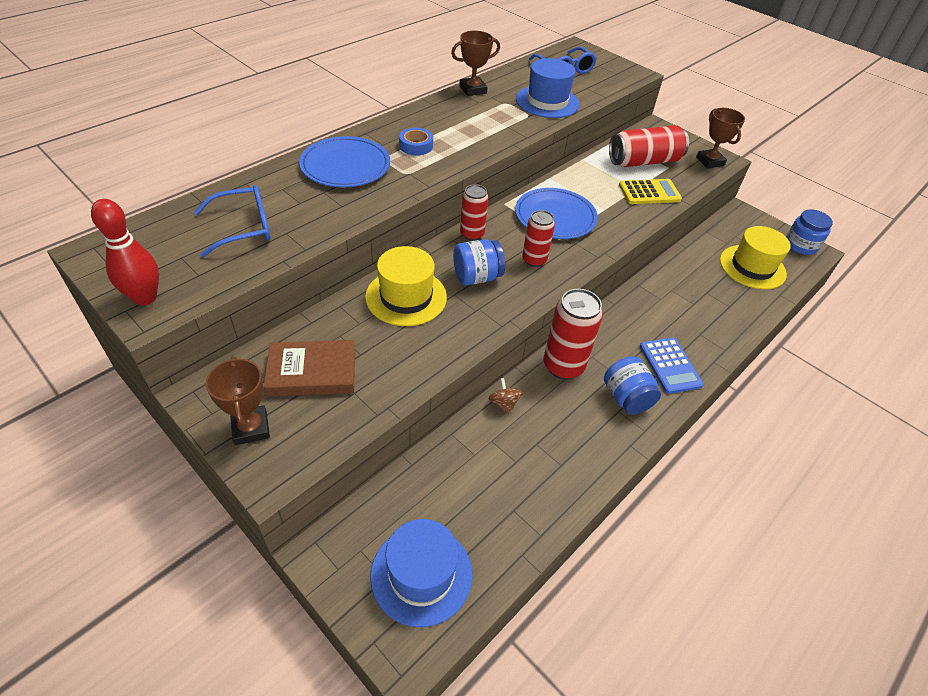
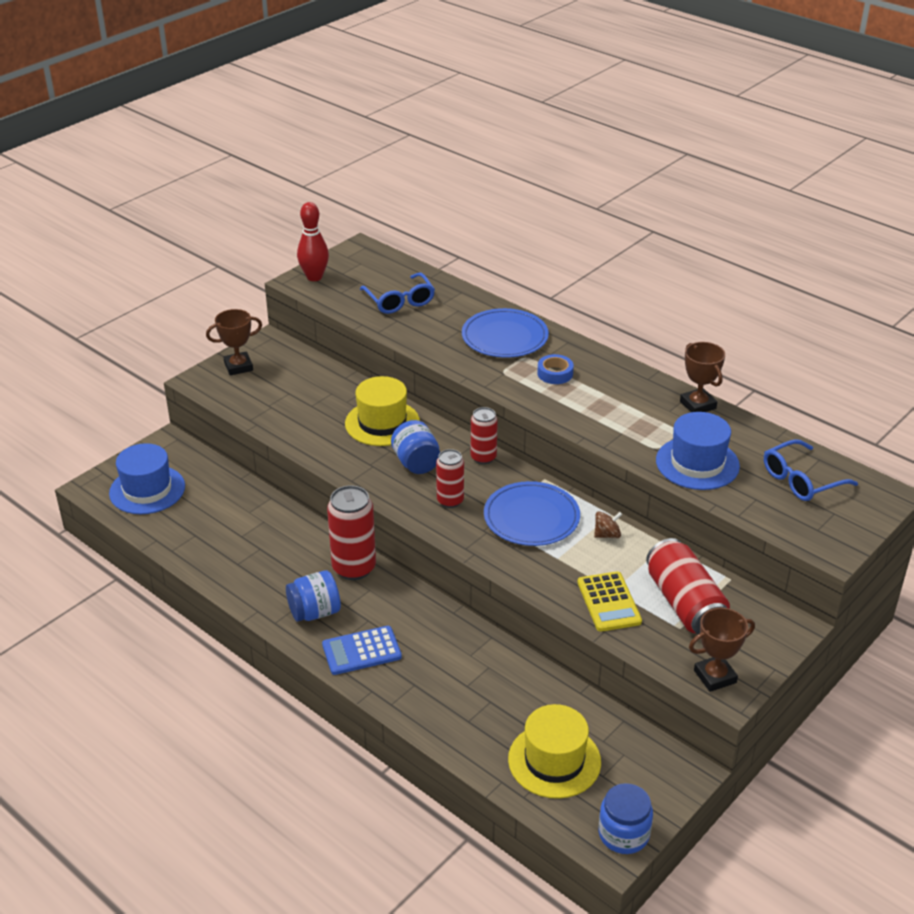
camera: 90 degrees right, 10 degrees down
brown book [264,340,355,397] -> none
brown spinning top [488,378,522,414] -> brown spinning top moved to [594,512,622,538]

